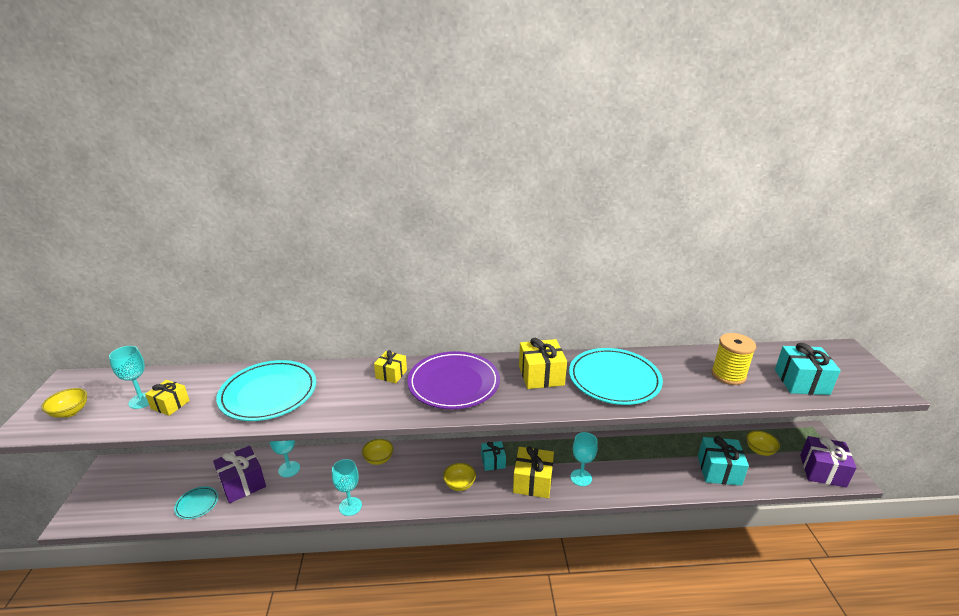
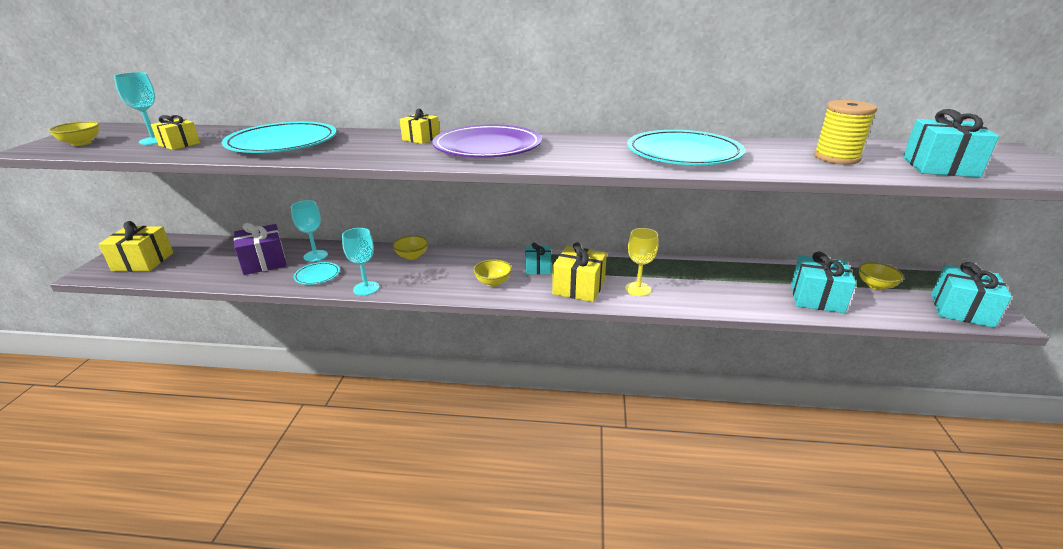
camera: 10 degrees right, 0 degrees up
turquoise plate [174,486,218,519] -> turquoise plate moved to [293,262,340,285]
yellow gift [519,338,567,389] -> yellow gift moved to [99,221,173,272]
turquoise goblet [570,432,598,486] -> yellow goblet [625,228,659,296]
purple gift [800,436,857,488] -> turquoise gift [931,262,1012,328]

